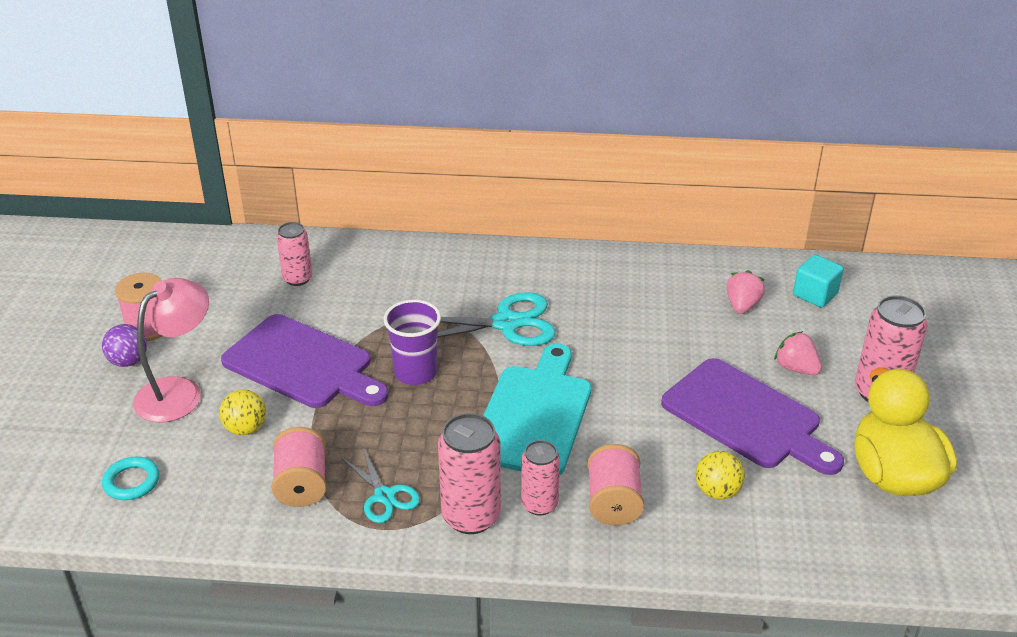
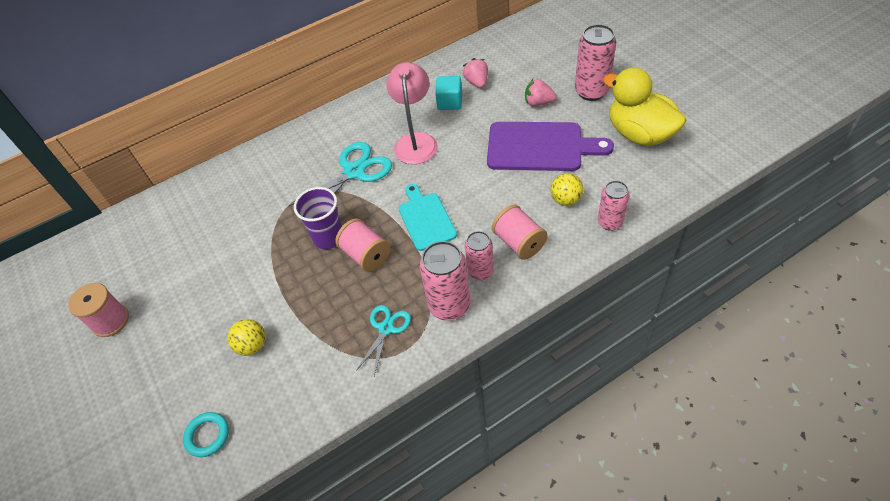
camera: 30 degrees left, 15 degrees up
purple ball [102,324,147,367] -> none
pink lamp [133,278,209,423] -> pink lamp moved to [386,62,438,164]
purple cutting board [221,314,389,408] -> none
pink spool [272,427,326,507] -> pink spool moved to [335,219,390,272]
pink can [276,222,312,286] -> pink can moved to [598,181,630,231]
turquoise scissors [341,448,420,523] -> turquoise scissors turned 90 degrees counterclockwise [356,305,411,376]
turquoise cutting board [483,343,591,475] -> turquoise cutting board [399,184,457,251], size x0.64
turquoise cube [793,255,844,308] -> turquoise cube moved to [435,76,462,110]

